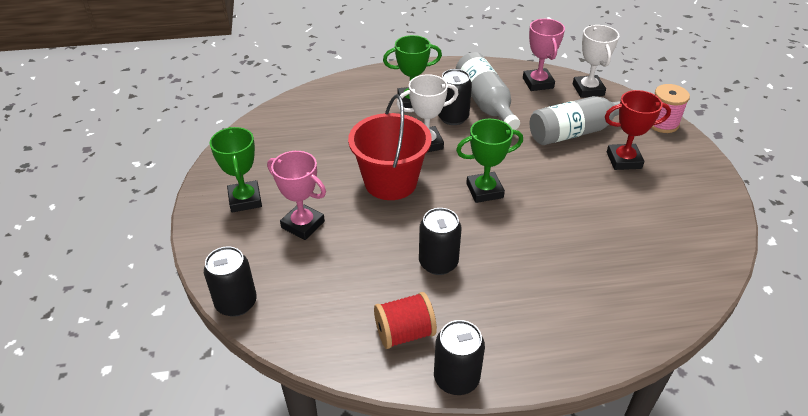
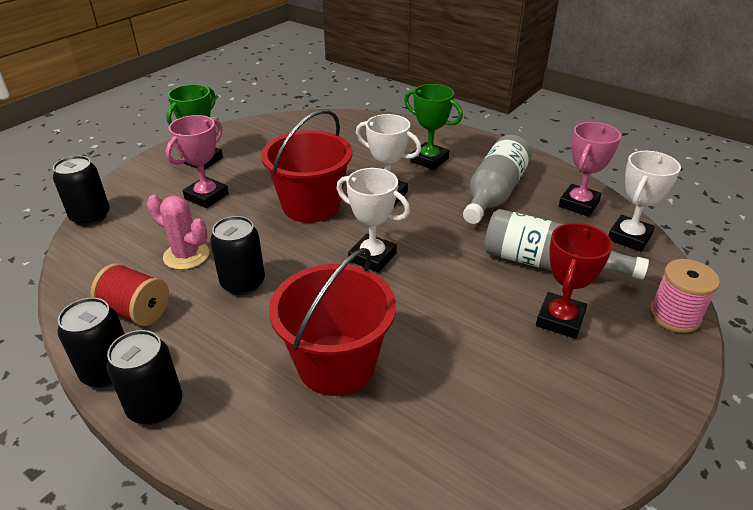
camera: 45 degrees right, 5 degrees down
pink trophy [267,151,326,240] -> pink trophy turned 45 degrees clockwise [166,115,229,208]
black can [438,69,472,125] -> black can moved to [106,330,182,425]
green trophy [456,119,523,203] -> white trophy [337,168,410,273]
red trophy [605,90,671,170] -> red trophy turned 75 degrees clockwise [536,223,613,339]
none -> pink cactus [147,195,209,270]
none -> red bucket [269,248,396,396]

